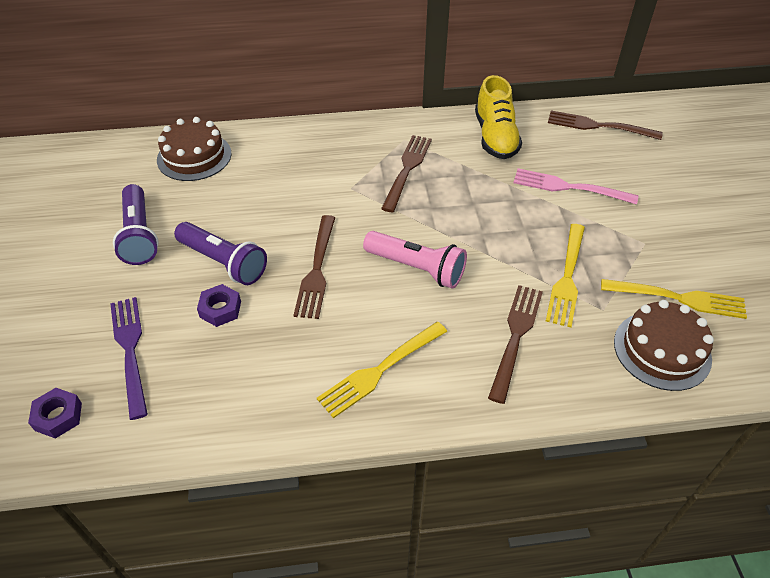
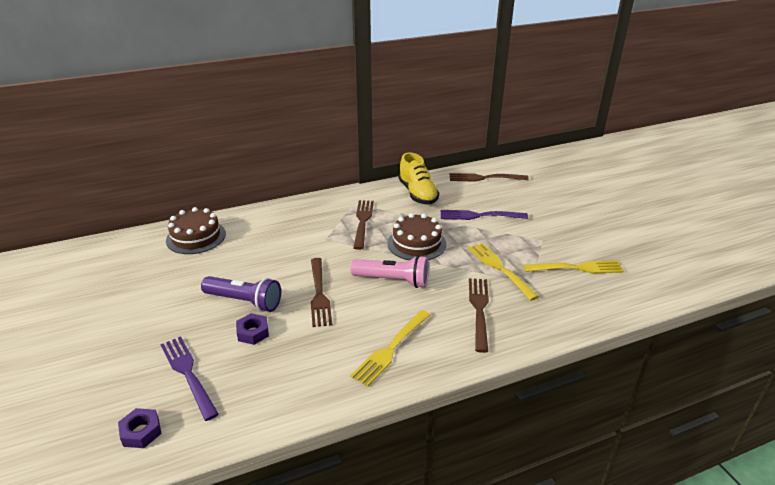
camera: 15 degrees left, 15 degrees down
purple flashlight [113,184,159,265] -> none
pink fork [513,168,638,205] -> purple fork [441,210,528,220]
yellow fork [546,224,585,327] -> yellow fork turned 150 degrees clockwise [468,243,539,301]
brown cake [614,300,714,391] -> brown cake moved to [388,213,446,260]

